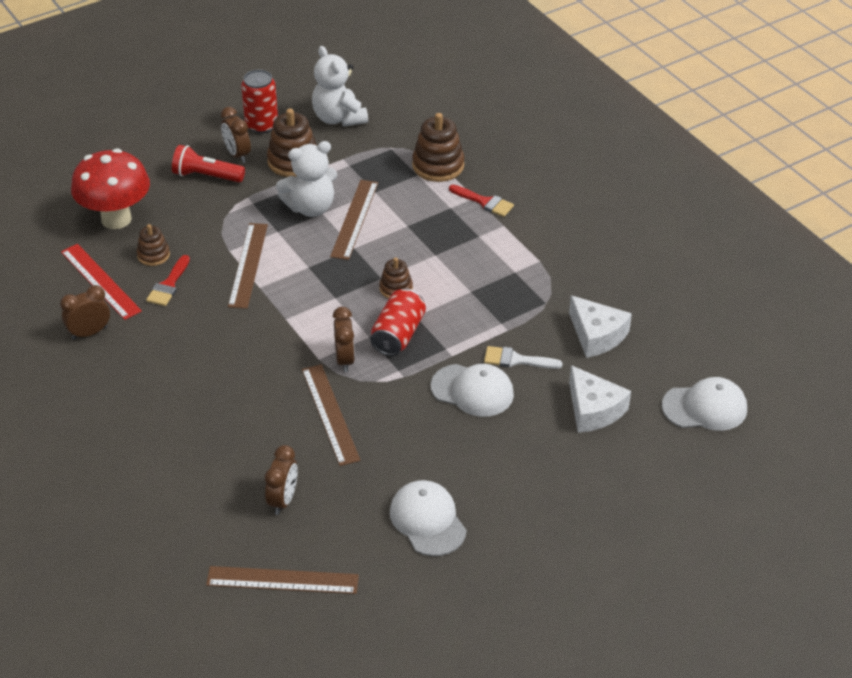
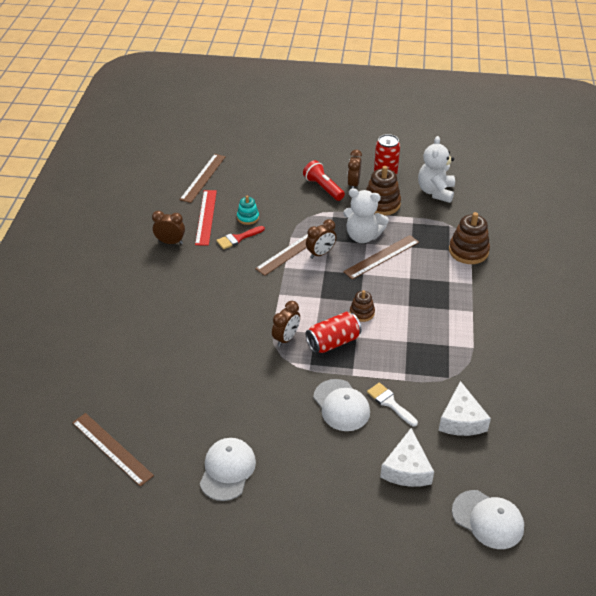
camera: 40 degrees right, 0 degrees up
red mushroom [71,149,150,229] -> none
brown stacking toy [137,224,170,266] -> turquoise stacking toy [237,196,259,225]
brown clock [265,445,298,515] -> brown clock moved to [306,219,337,259]
brown ruler [302,364,361,466] -> brown ruler moved to [180,154,226,203]
red brush [449,185,514,217] -> none

